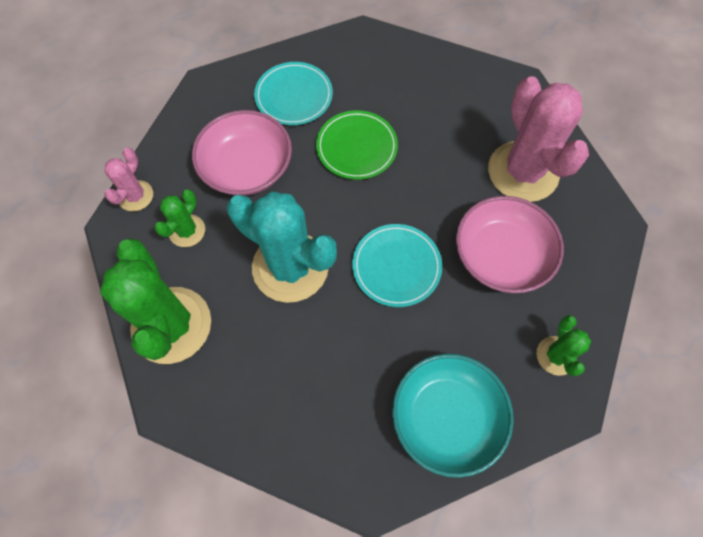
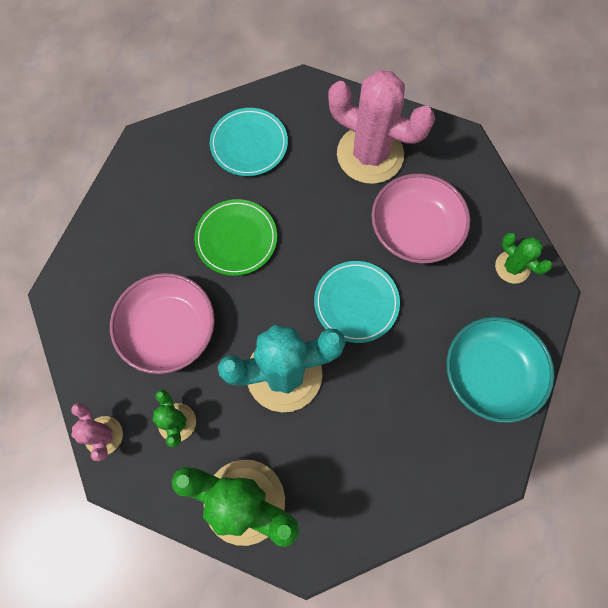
camera: 45 degrees left, 5 degrees up
turquoise plate [254,62,333,125] -> turquoise plate moved to [210,108,288,176]

